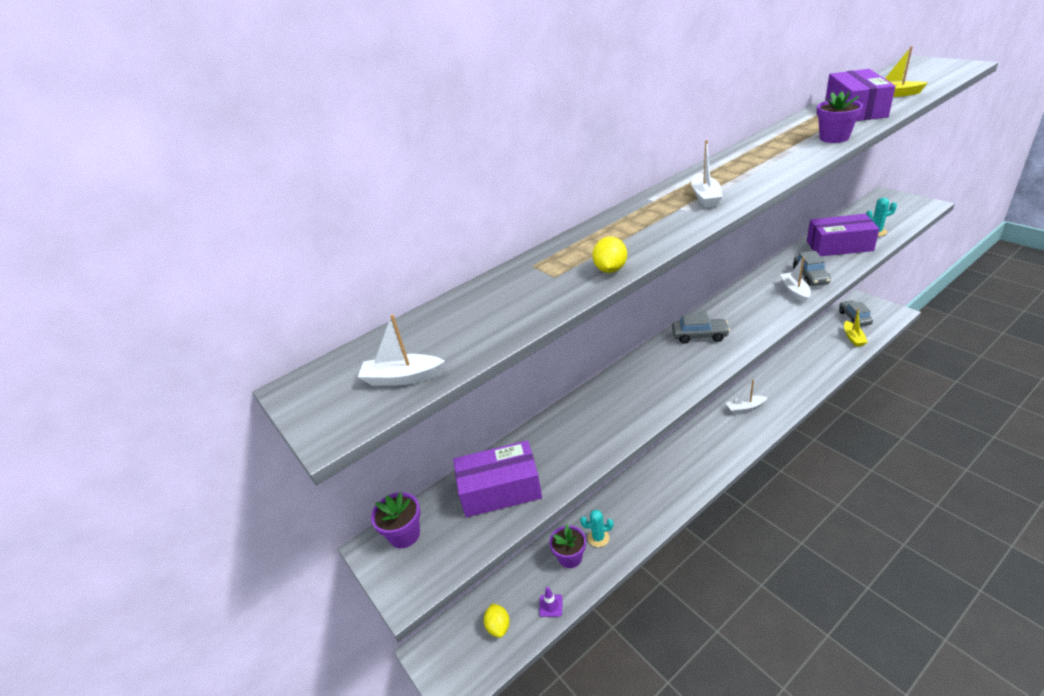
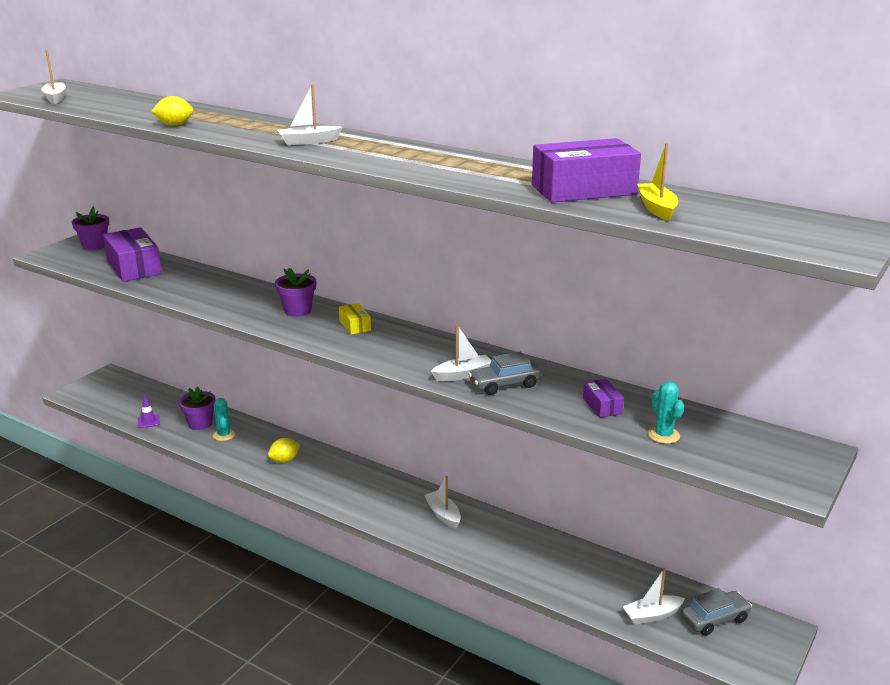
camera: 65 degrees right, 10 degrees down
yellow lemon [484,603,510,638] -> yellow lemon moved to [268,438,300,463]
grey car [672,313,730,343] -> yellow box [339,303,371,335]
purple box [807,214,879,256] -> purple box [583,379,624,418], size x0.49
purple flower pot [817,91,863,143] -> purple flower pot moved to [275,268,316,317]
yellow boat [844,308,868,347] -> white boat [623,568,685,625]

